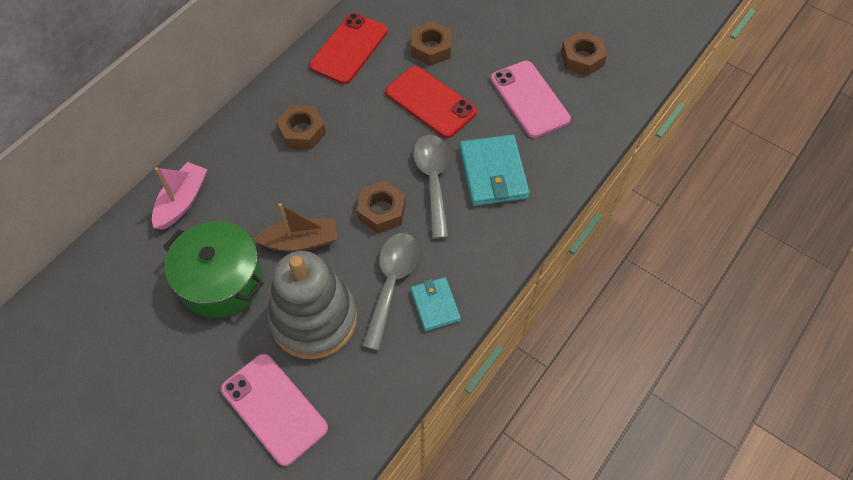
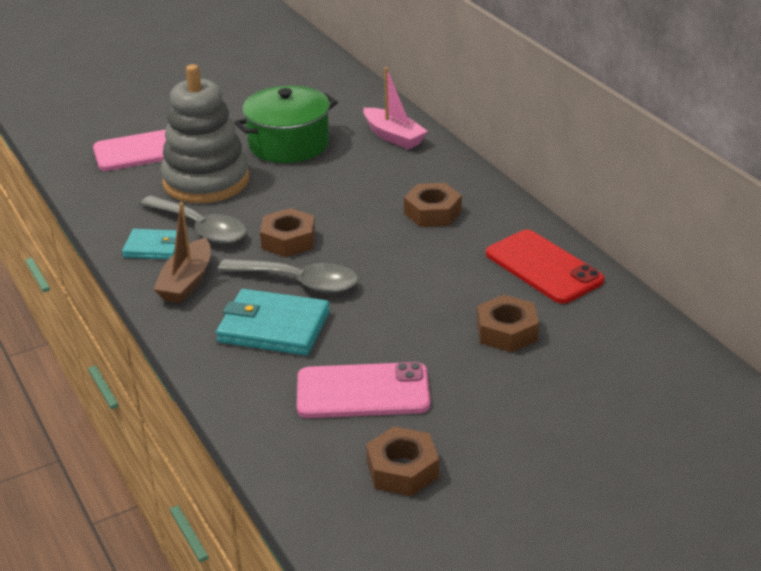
camera: 115 degrees right, 25 degrees down
brown boat [254,203,337,252] -> brown boat moved to [153,202,211,303]
red phone [385,66,477,138] -> none

